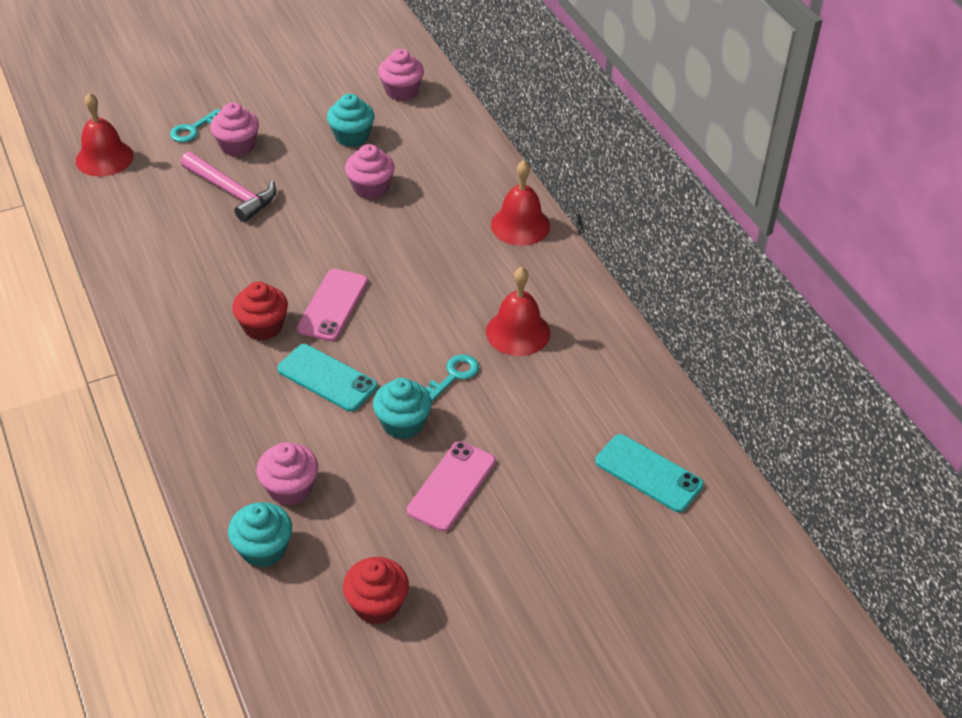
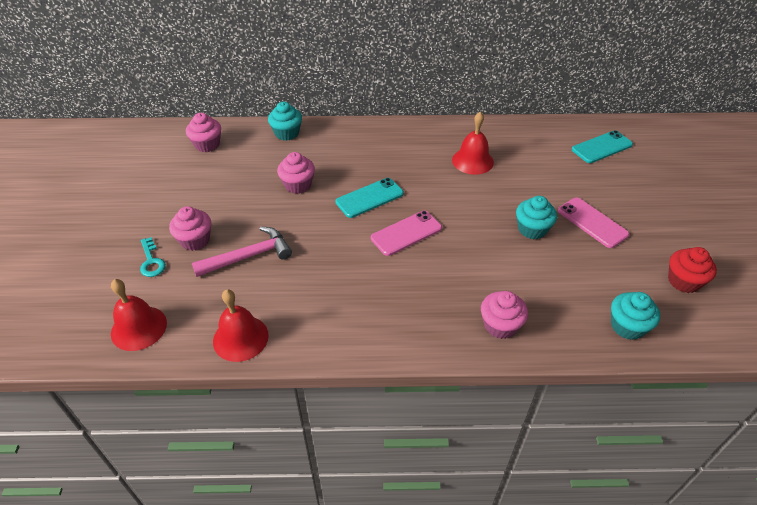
camera: 65 degrees left, 0 degrees up
red cupcake [232,281,288,341] -> none
pink cupcake [257,442,318,506] -> pink cupcake moved to [481,291,528,339]
turquoise phone [277,344,377,412] -> turquoise phone moved to [335,178,404,218]
pink phone [297,269,368,341] -> pink phone turned 75 degrees counterclockwise [371,211,442,256]
turquoise cupcake [327,93,375,147] -> turquoise cupcake moved to [268,102,302,141]
turquoise key [426,354,479,401] -> none
red bell [491,160,550,246] -> red bell moved to [213,289,269,362]

